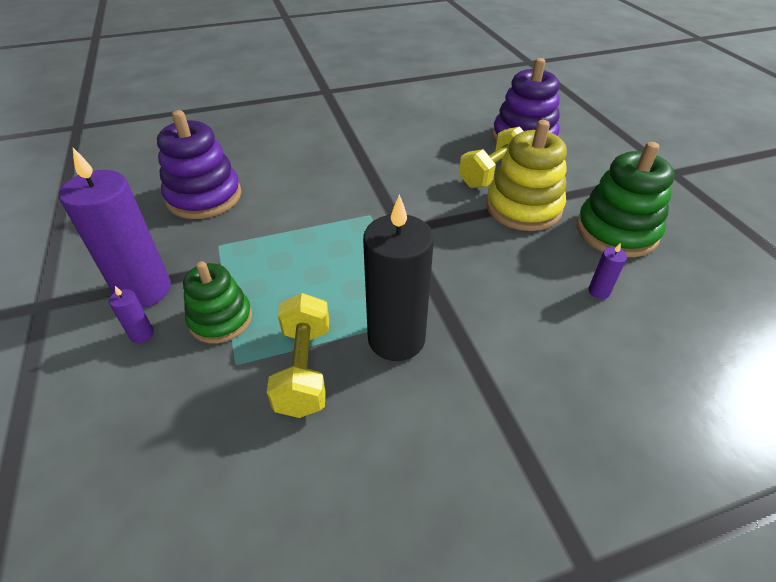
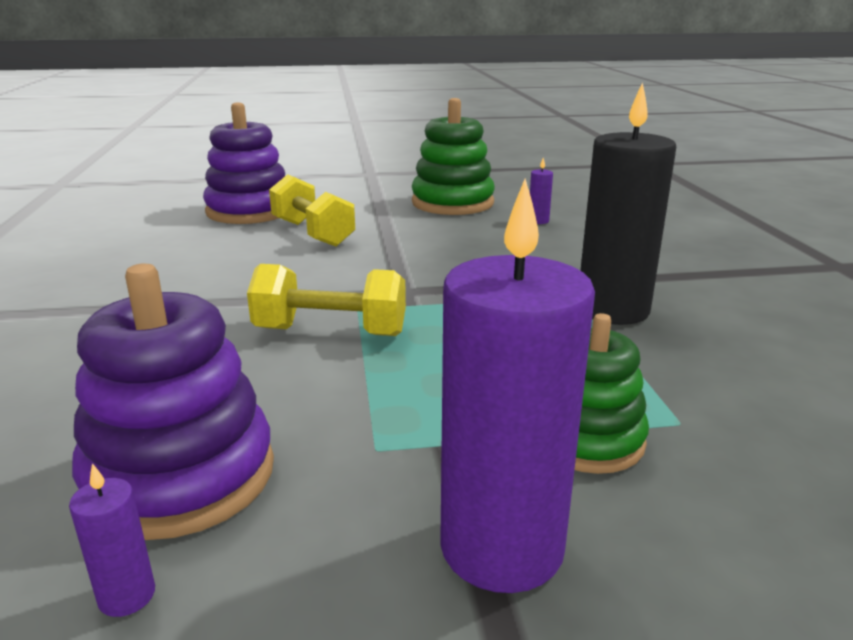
camera: 80 degrees left, 20 degrees down
purple candle [109,286,154,343] -> purple candle moved to [69,463,155,617]
yellow dumbbell [267,293,329,418] -> yellow dumbbell moved to [247,264,406,336]
yellow stacking toy [486,120,567,231] -> none

